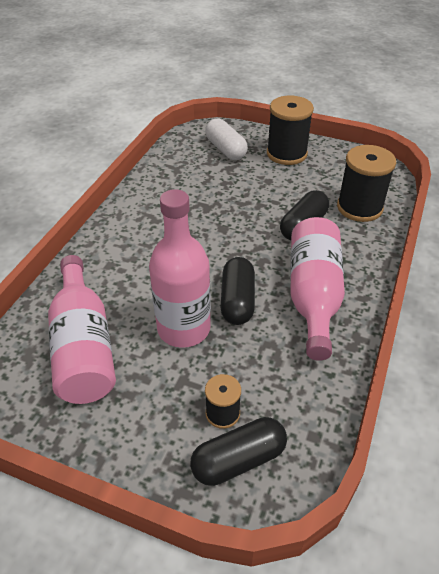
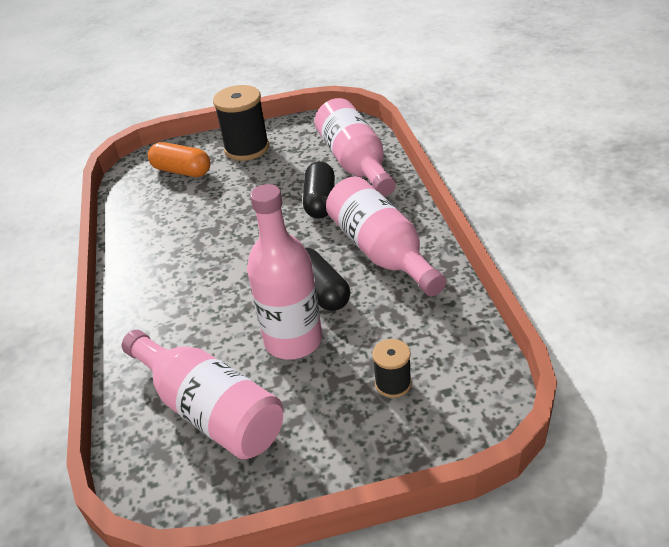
camera: 30 degrees left, 5 degrees down
black capsule [190,417,287,486] -> none
white capsule [205,118,248,160] -> orange capsule [148,142,211,177]
black spool [337,145,396,222] -> pink bottle [315,98,396,197]

